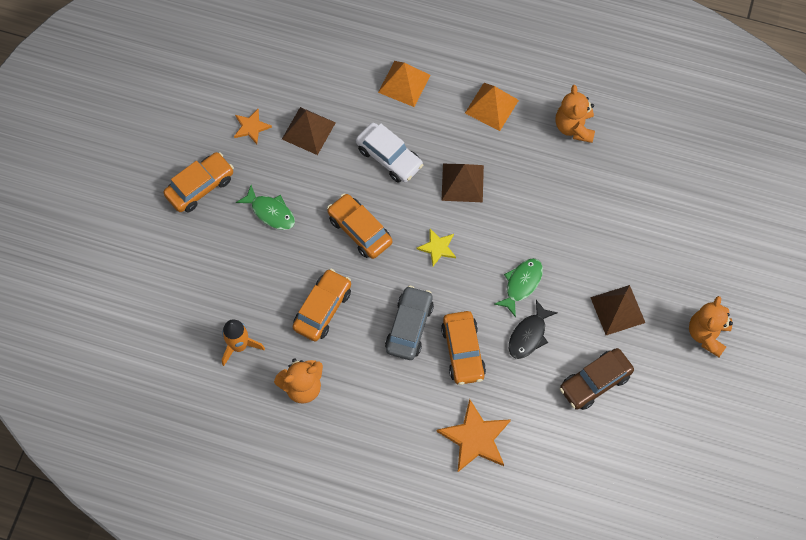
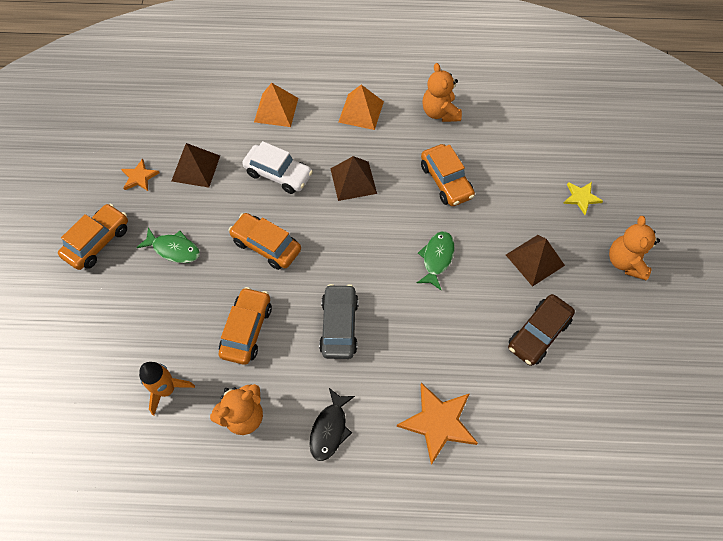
camera: 15 degrees left, 5 degrees down
yellow star [417,229,456,266] -> yellow star moved to [563,182,603,215]
orange car [441,311,486,385] -> orange car moved to [421,144,475,206]
black fish [509,300,558,359] -> black fish moved to [310,388,355,461]

